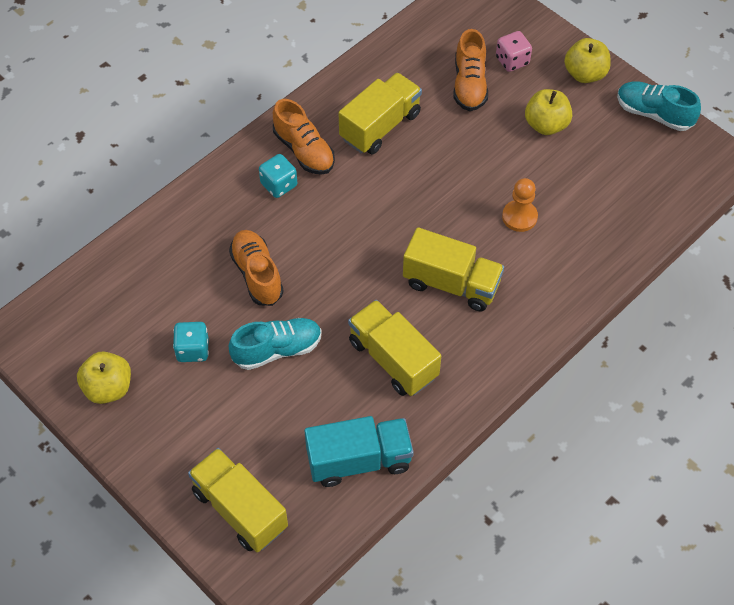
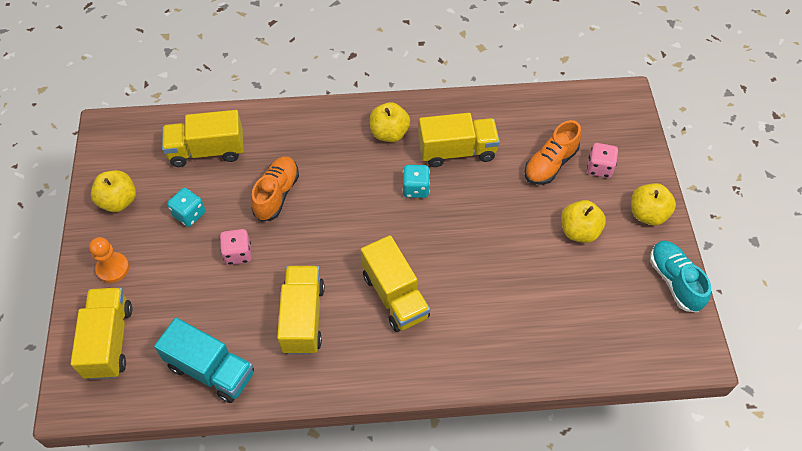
camera: 40 degrees right, 0 degrees up
turquoise shoe [229,318,322,370] -> pink dice [220,229,251,265]
turquoise dice [259,154,297,198] -> turquoise dice moved to [402,165,430,198]
orange shoe [273,99,335,175] -> yellow apple [370,102,410,142]
orange pawn [502,178,538,232] -> orange pawn moved to [89,237,129,283]
none -> yellow truck [162,110,244,167]

